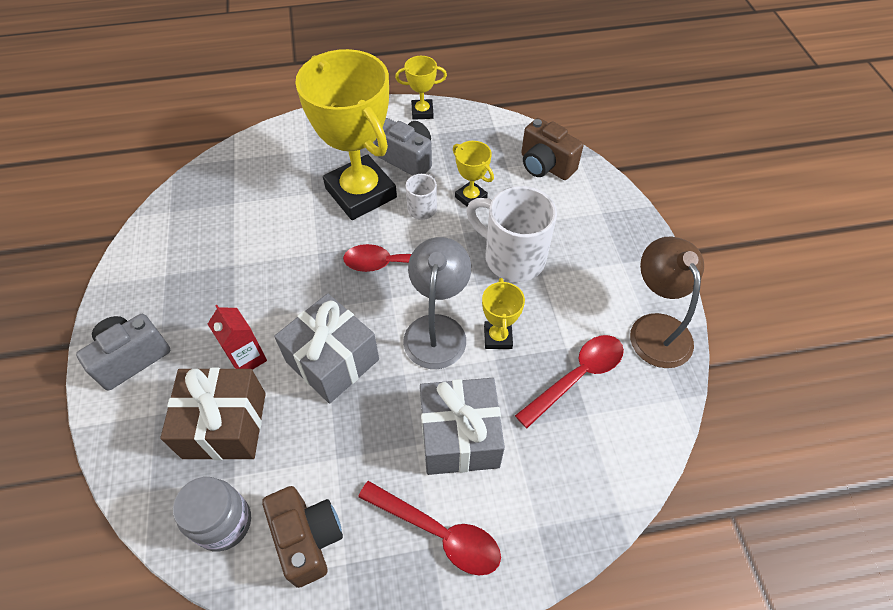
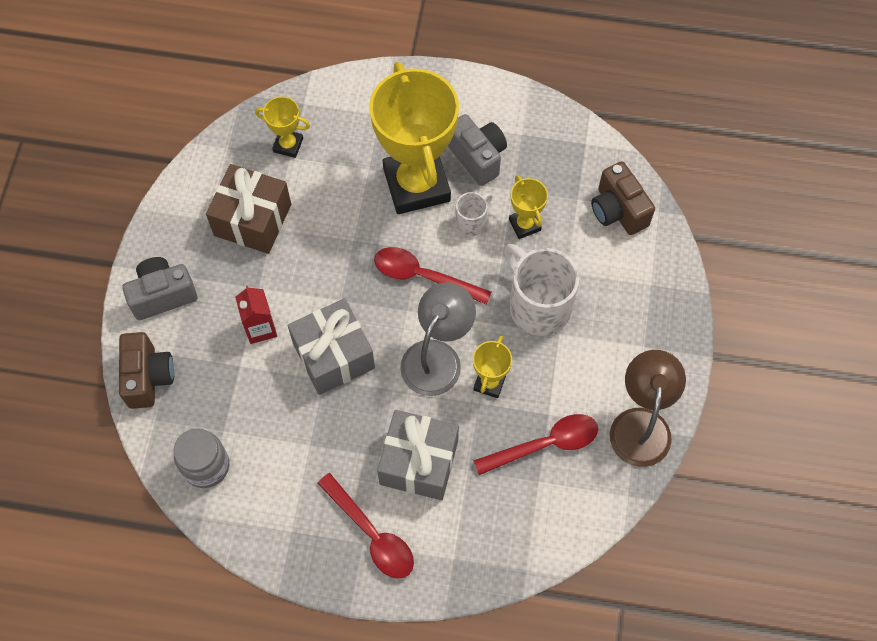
camera: 20 degrees right, 10 degrees up
brown gift [160,368,266,460] -> brown gift moved to [206,164,291,254]
brown camera [262,486,343,588] -> brown camera moved to [119,332,174,409]
yellow trophy [395,56,447,120] -> yellow trophy moved to [255,96,310,158]

